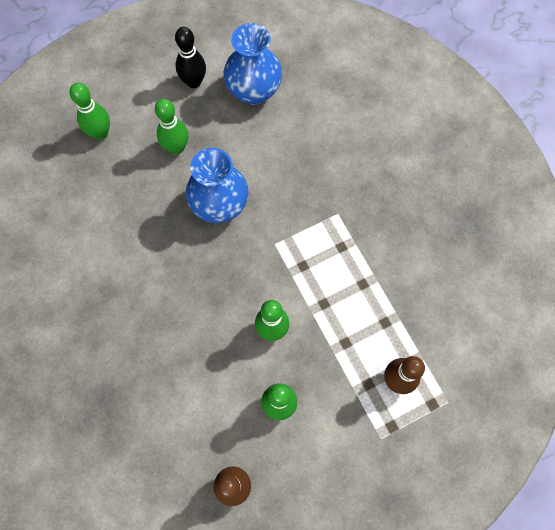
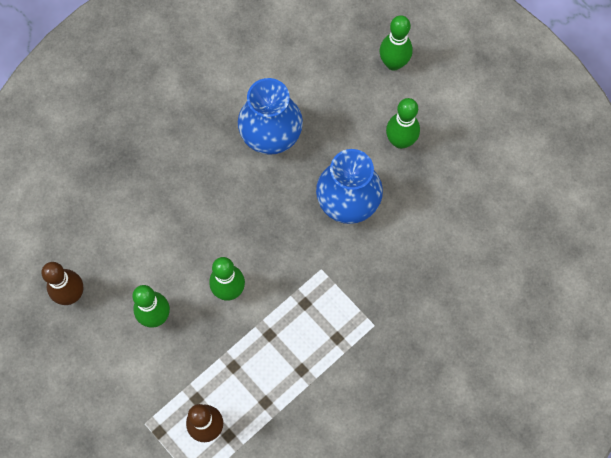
camera: 75 degrees right, 0 degrees up
black bowling pin [175,27,206,88] -> none
blue vase [224,23,282,105] -> blue vase moved to [238,78,303,155]

